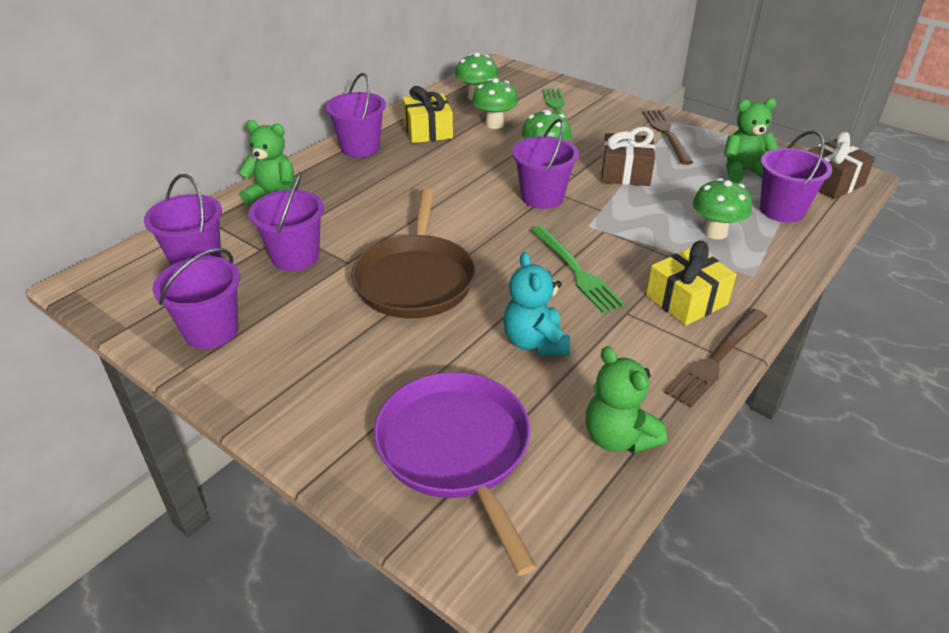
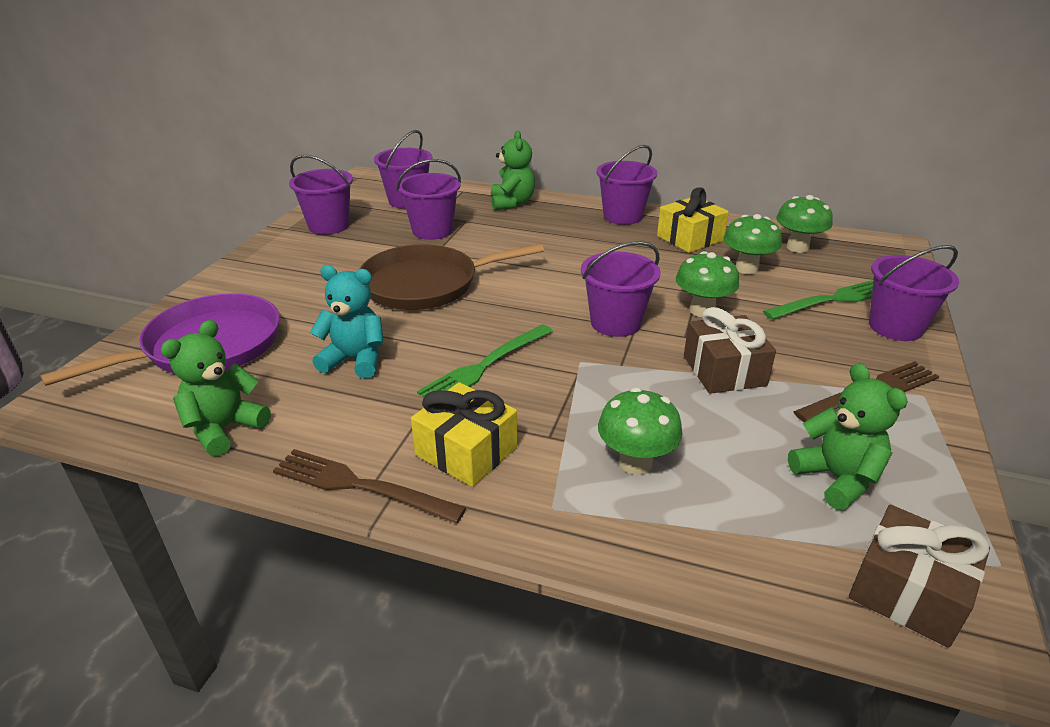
camera: 70 degrees right, 5 degrees down
turquoise teddy bear [503,252,570,356] -> turquoise teddy bear turned 45 degrees clockwise [310,265,384,379]
purple bucket [760,130,832,222] -> purple bucket moved to [869,245,959,341]

